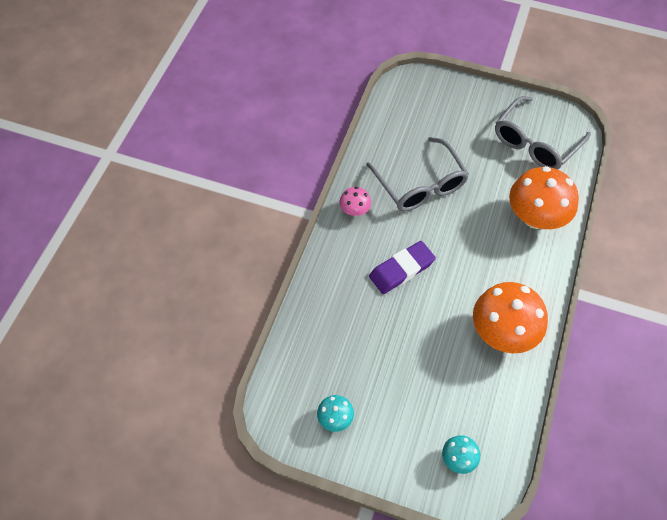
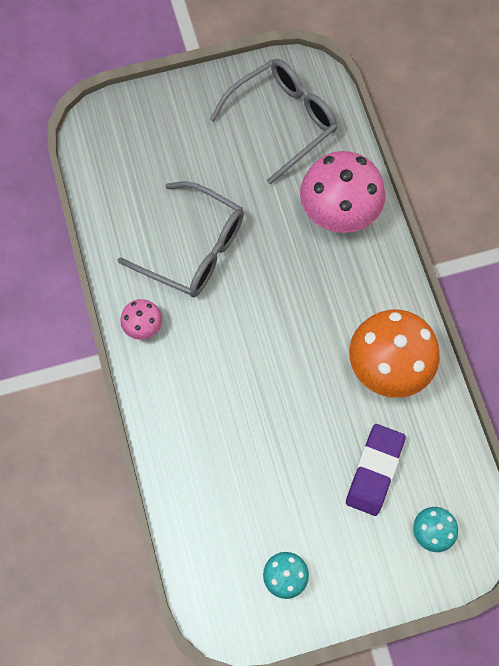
camera: 35 degrees left, 10 degrees up
purple eraser [369,241,436,294] -> purple eraser moved to [346,424,406,516]
grey glasses [495,96,591,170] -> grey glasses turned 135 degrees counterclockwise [210,59,337,185]
orange mushroom [509,166,579,229] -> pink mushroom [300,151,385,233]

